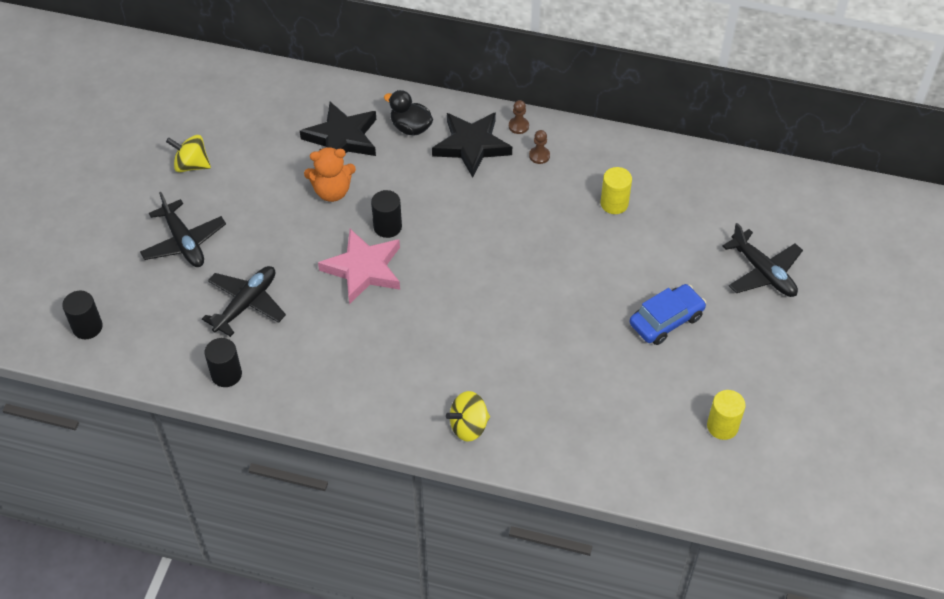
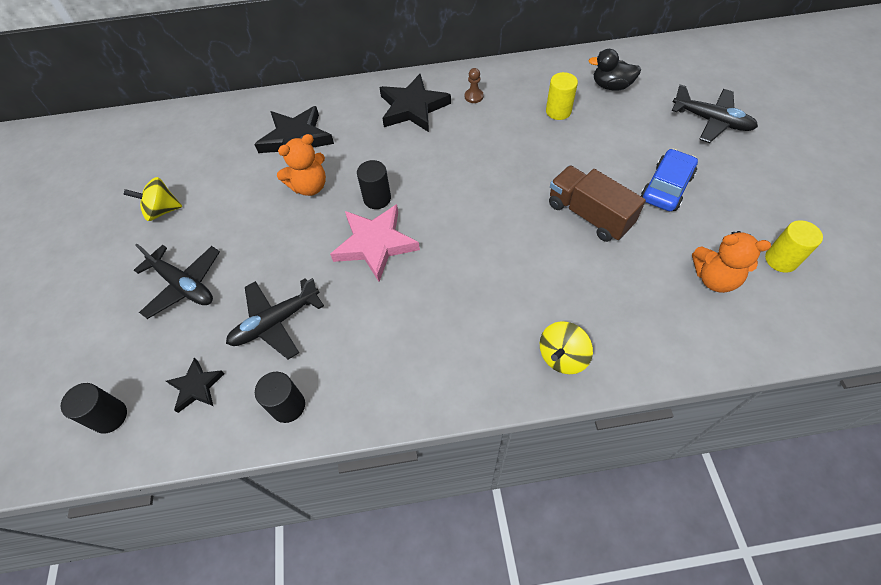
camera: 20 degrees left, 5 degrees up
black plane [202,266,286,337] -> black plane turned 135 degrees counterclockwise [226,278,324,359]
black duck [384,90,433,136] -> black duck moved to [588,49,641,90]
brown pawn [509,100,529,134] -> none
none -> black star [166,358,225,413]
none -> brown truck [549,165,646,242]
none -> orange teddy bear [692,231,771,293]

